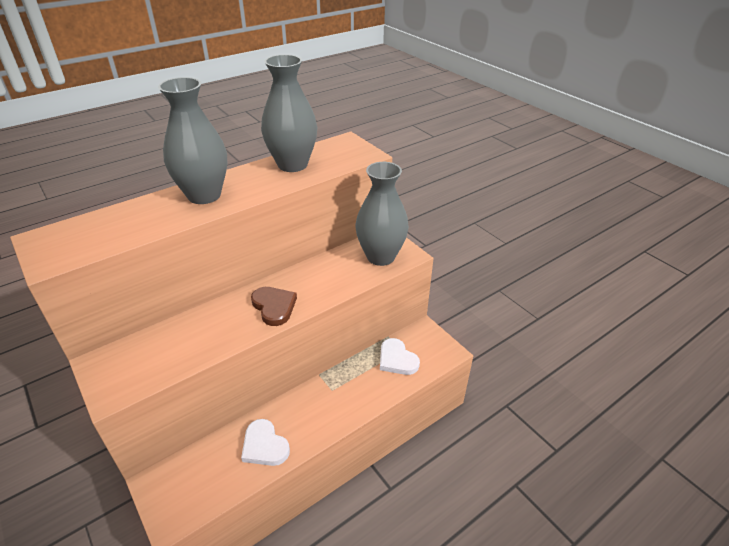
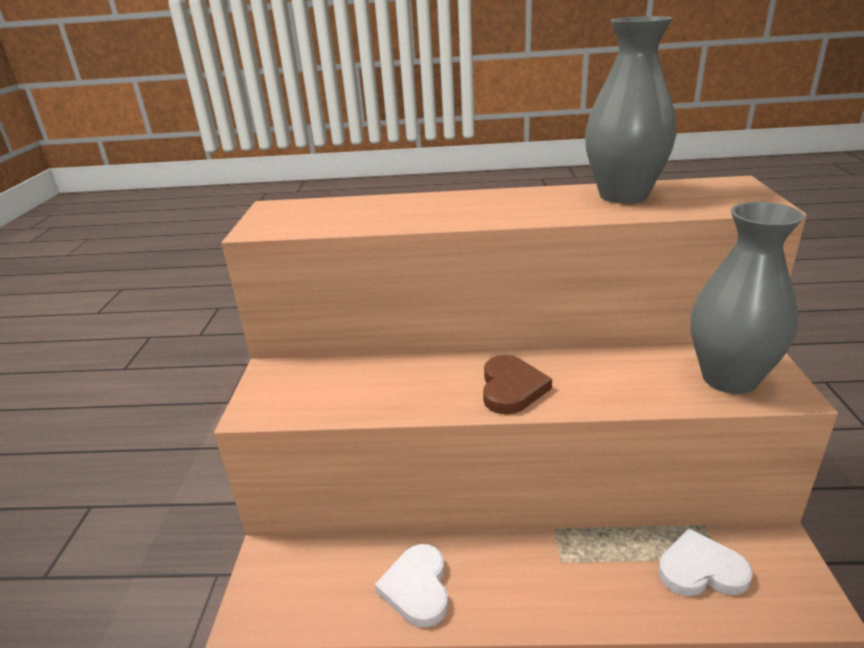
camera: 40 degrees right, 10 degrees down
grey vase [158,77,227,204] -> none
white heart [380,338,420,375] -> white heart turned 90 degrees clockwise [658,528,753,596]

